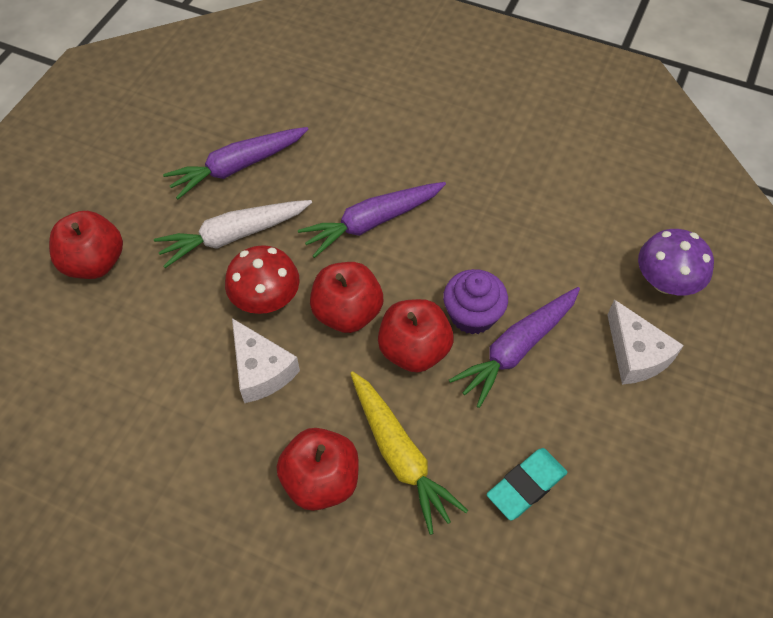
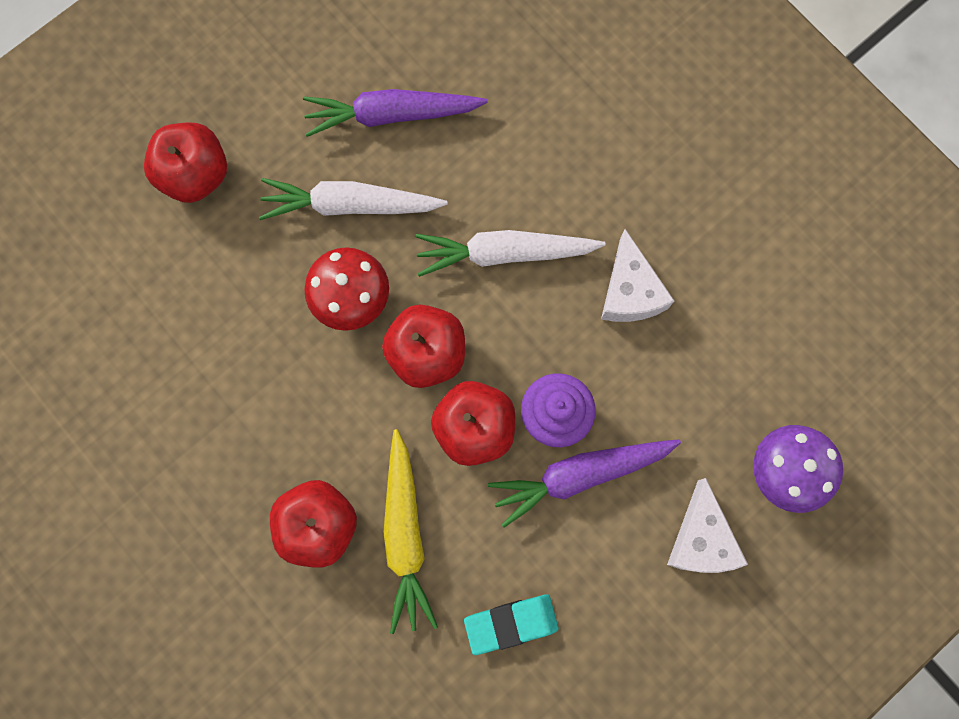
camera: 25 degrees right, 20 degrees up
white cheese [232,318,300,403] -> white cheese moved to [601,229,674,322]
purple carrot [298,182,446,258] -> white carrot [415,230,606,277]

